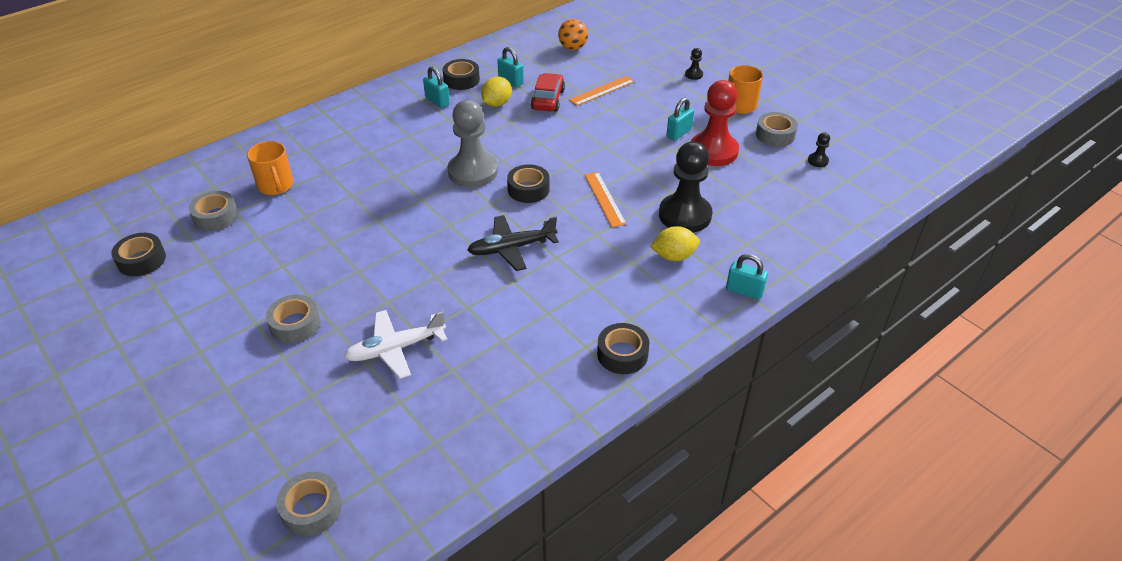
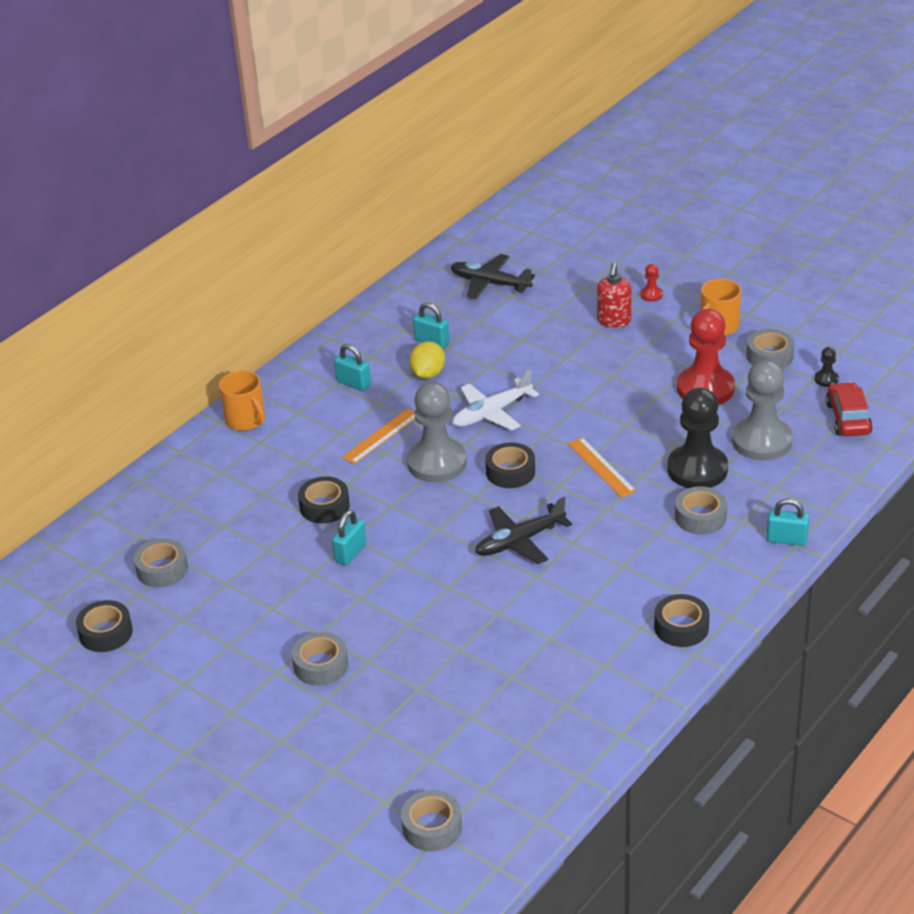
camera: 10 degrees left, 5 degrees down
orange mug [247,141,293,195] -> orange mug moved to [219,371,265,431]
white plane [344,310,447,379] -> white plane moved to [453,370,539,430]
black tape [443,59,480,90] -> black tape moved to [298,476,350,523]
red car [531,73,565,112] -> red car moved to [826,382,873,436]
orange ball [558,19,588,50] -> black plane [450,254,535,299]
orange ruler [569,76,635,106] -> orange ruler moved to [342,409,415,464]
yellow lemon [650,226,700,261] -> grey tape [675,486,727,534]
turquoise padlock [667,98,694,141] -> turquoise padlock moved to [332,510,366,566]
black pawn [685,48,703,80] -> red pawn [640,264,663,302]
none -> red soap dispenser [597,263,631,328]
none -> grey pawn [732,360,792,461]

